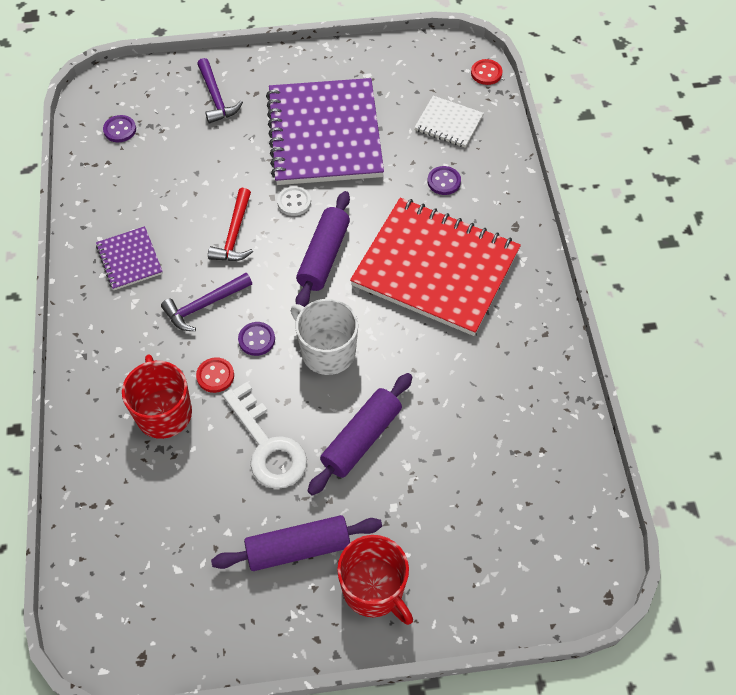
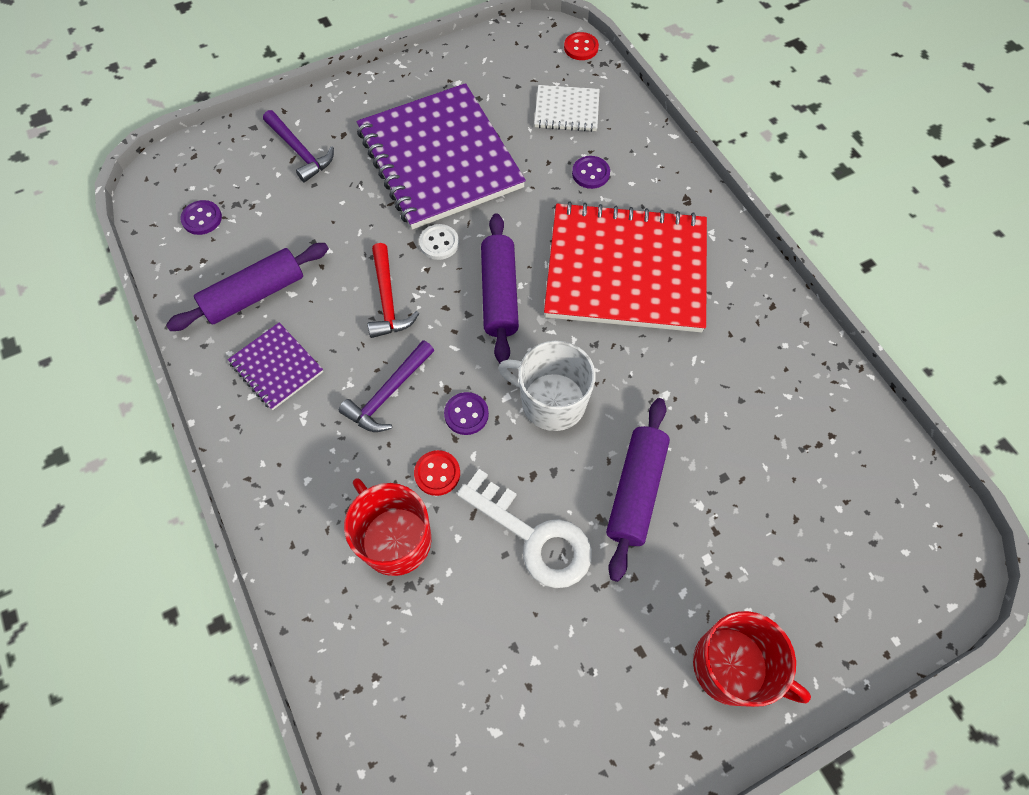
camera: 20 degrees left, 5 degrees up
purple rolling pin [211,515,382,571] -> purple rolling pin moved to [166,243,329,331]

